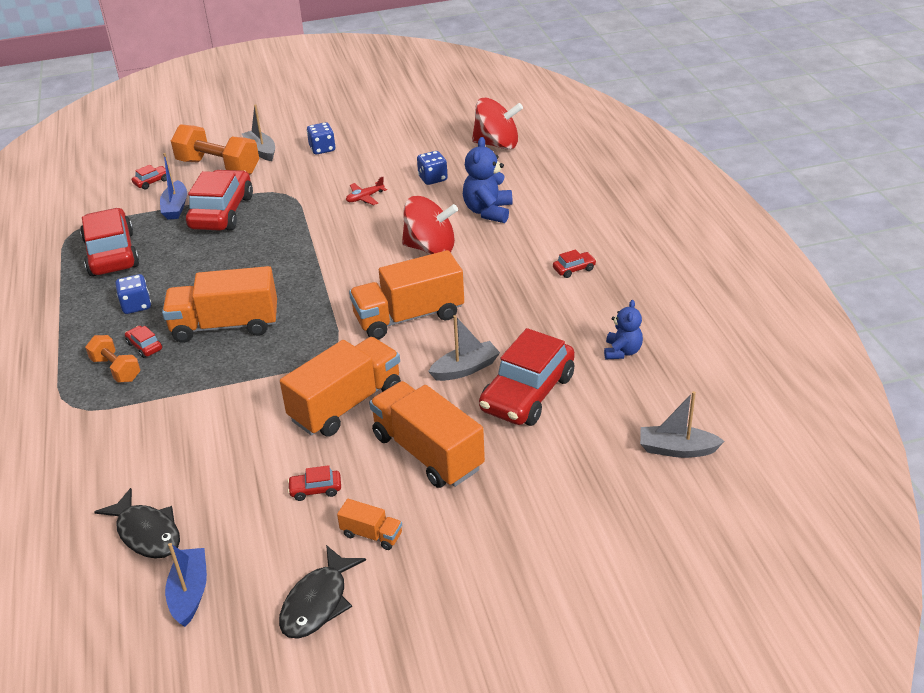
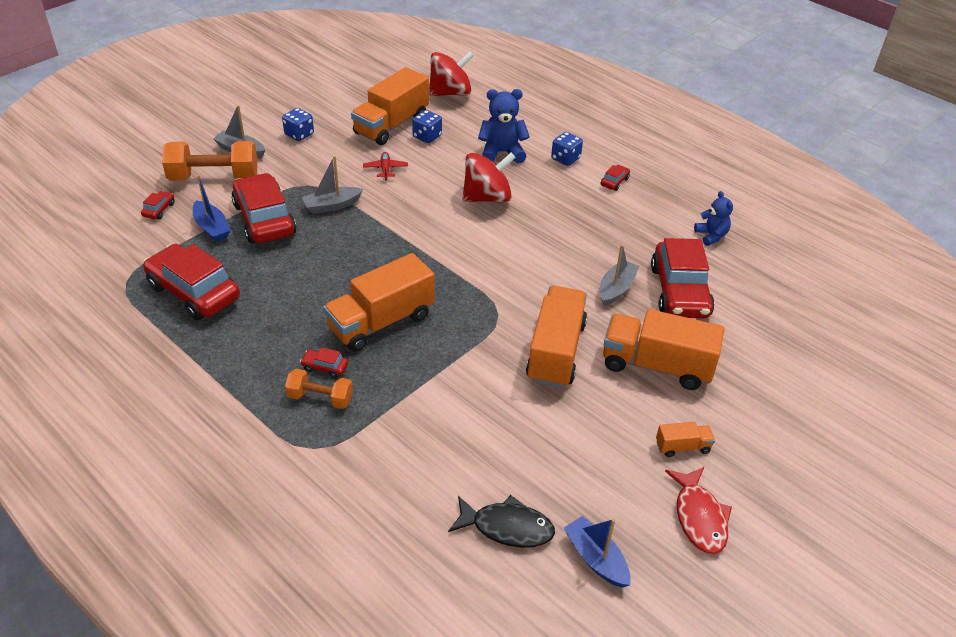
camera: 35 degrees left, 5 degrees up
blue dice [115,274,151,314] -> blue dice moved to [551,132,583,166]
black fish [279,545,366,639] -> red fish [665,467,732,554]
red car [288,465,341,501] -> none
red plane [346,176,387,205] -> red plane turned 150 degrees clockwise [363,152,408,180]
orange truck [349,250,464,339] -> orange truck moved to [351,67,429,145]
blue teddy bear [463,137,513,223] -> blue teddy bear turned 105 degrees clockwise [478,89,530,164]
grey boat [640,391,725,458] -> grey boat moved to [302,156,363,214]

